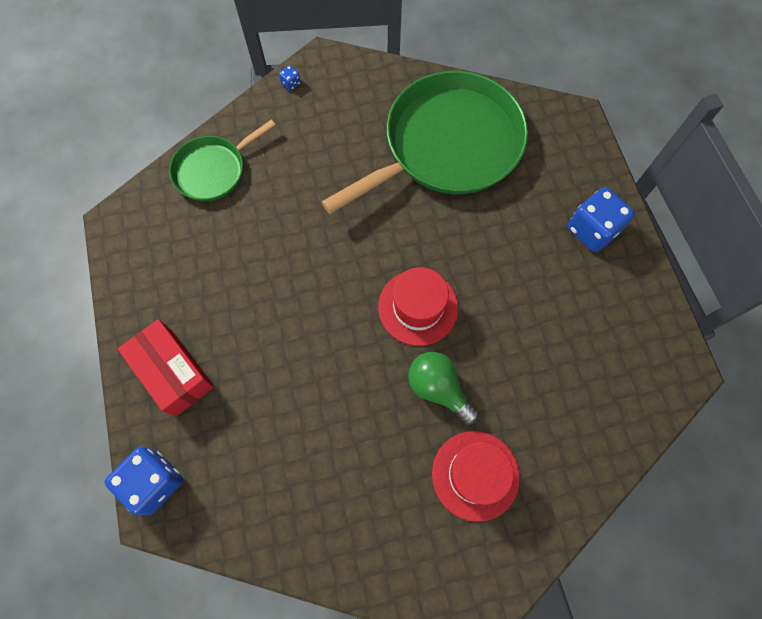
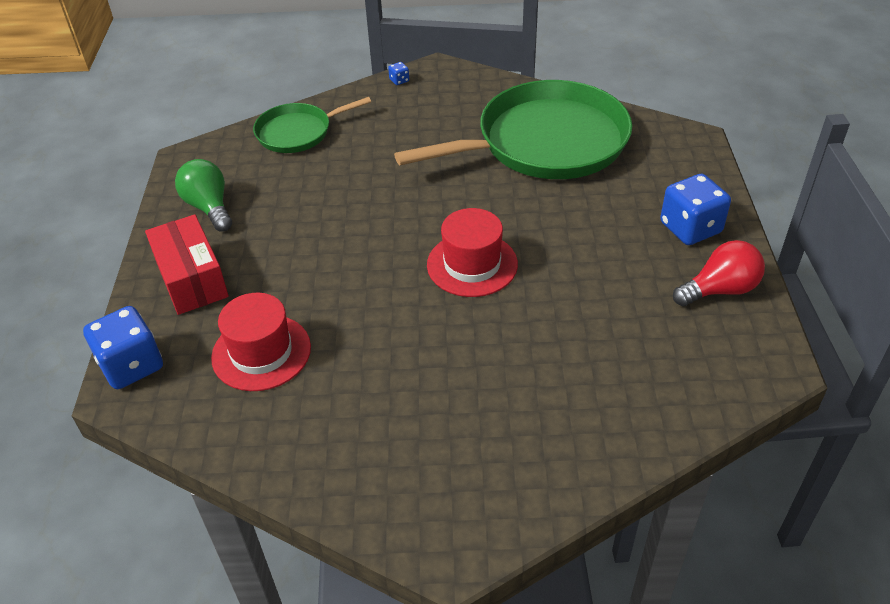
camera: 15 degrees right, 25 degrees down
green light bulb [408,352,479,425] -> green light bulb moved to [175,159,232,232]
red hat [432,431,520,522] -> red hat moved to [211,293,311,391]
none -> red light bulb [673,240,765,306]

